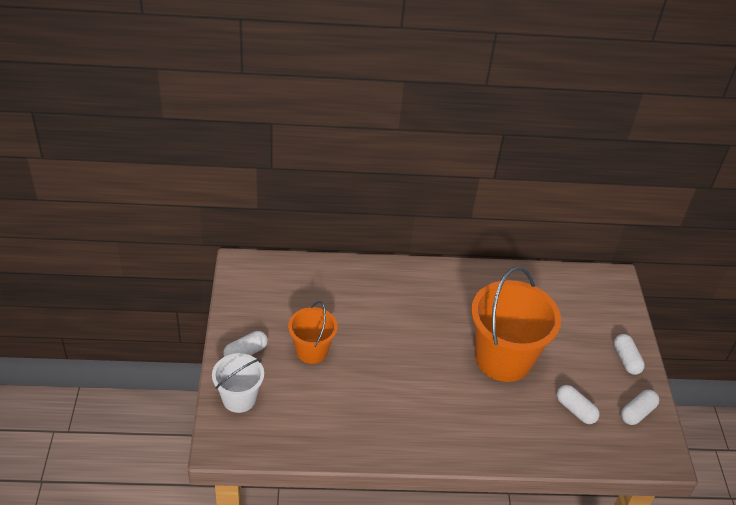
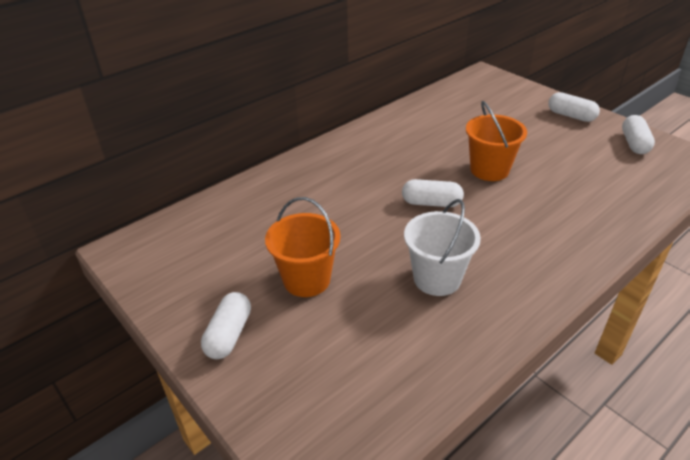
camera: 35 degrees left, 5 degrees down
white bucket [212,353,264,413] -> white bucket moved to [404,199,481,296]
orange bucket [471,266,561,382] -> orange bucket [466,101,527,181], size x0.56
white capsule [557,385,600,424] -> white capsule moved to [402,179,464,207]

